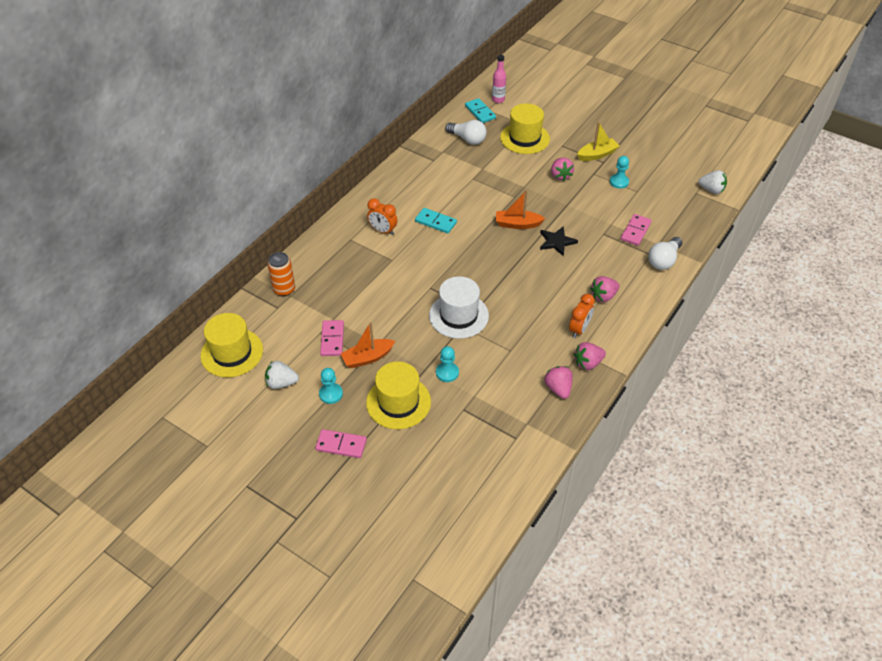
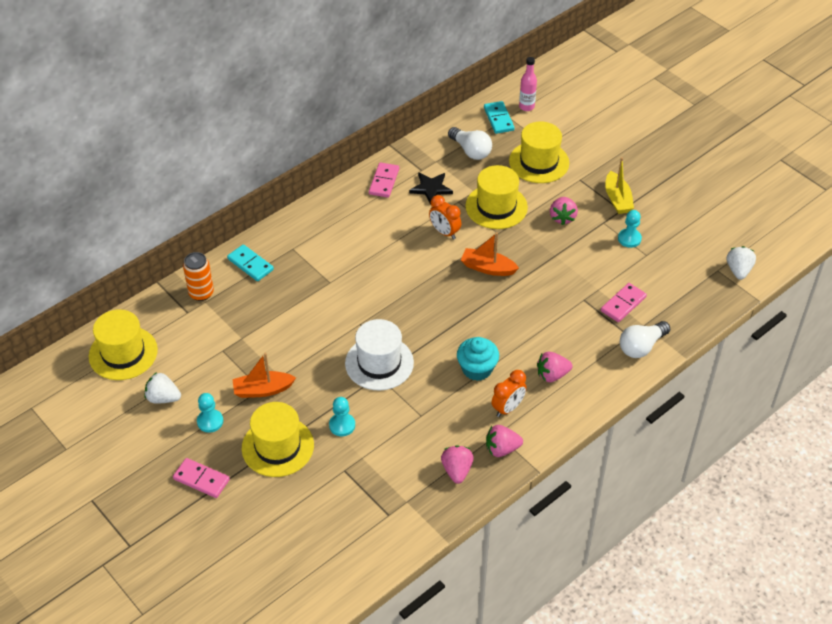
camera: 15 degrees right, 0 degrees up
pink domino [320,320,344,356] -> pink domino moved to [369,162,399,198]
orange clock [367,198,397,235] -> orange clock moved to [429,195,461,239]
turquoise domino [415,208,457,234] -> turquoise domino moved to [227,244,274,281]
black star [540,226,578,256] -> black star moved to [409,172,453,205]
yellow boat [577,122,619,161] -> yellow boat turned 90 degrees clockwise [605,157,634,214]
white strawberry [698,170,727,194] -> white strawberry turned 120 degrees counterclockwise [727,246,756,280]
none -> turquoise cupcake [457,337,499,381]
none -> yellow hat [465,165,528,229]

